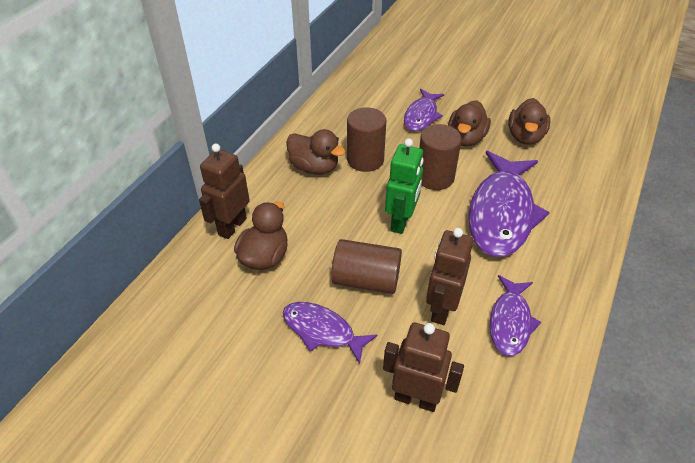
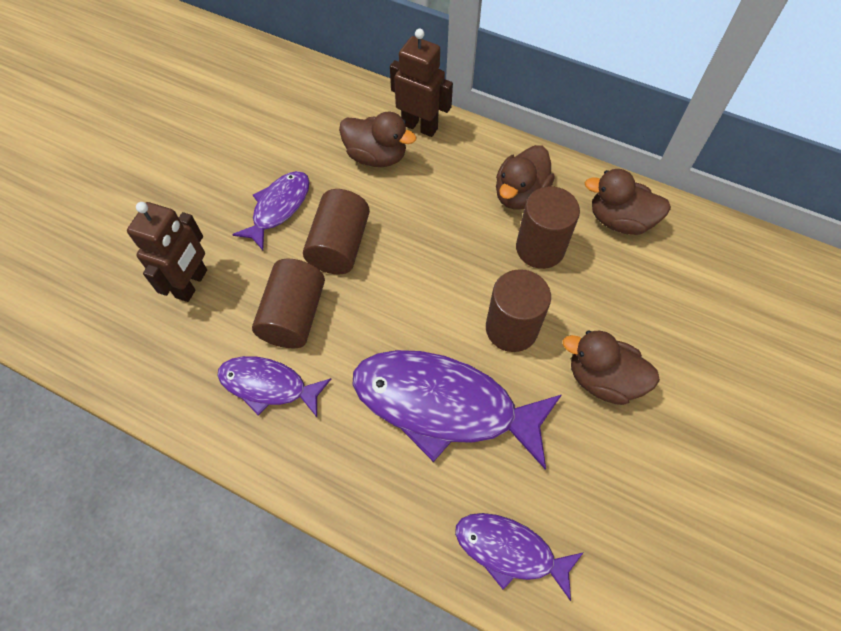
camera: 90 degrees right, 15 degrees up
green robot [385,138,424,234] -> none
purple fish [404,89,444,131] -> purple fish moved to [455,513,584,601]
brown robot [426,228,473,325] -> brown cylinder [252,259,325,348]
brown duck [508,98,551,145] -> brown duck moved to [584,169,671,235]

